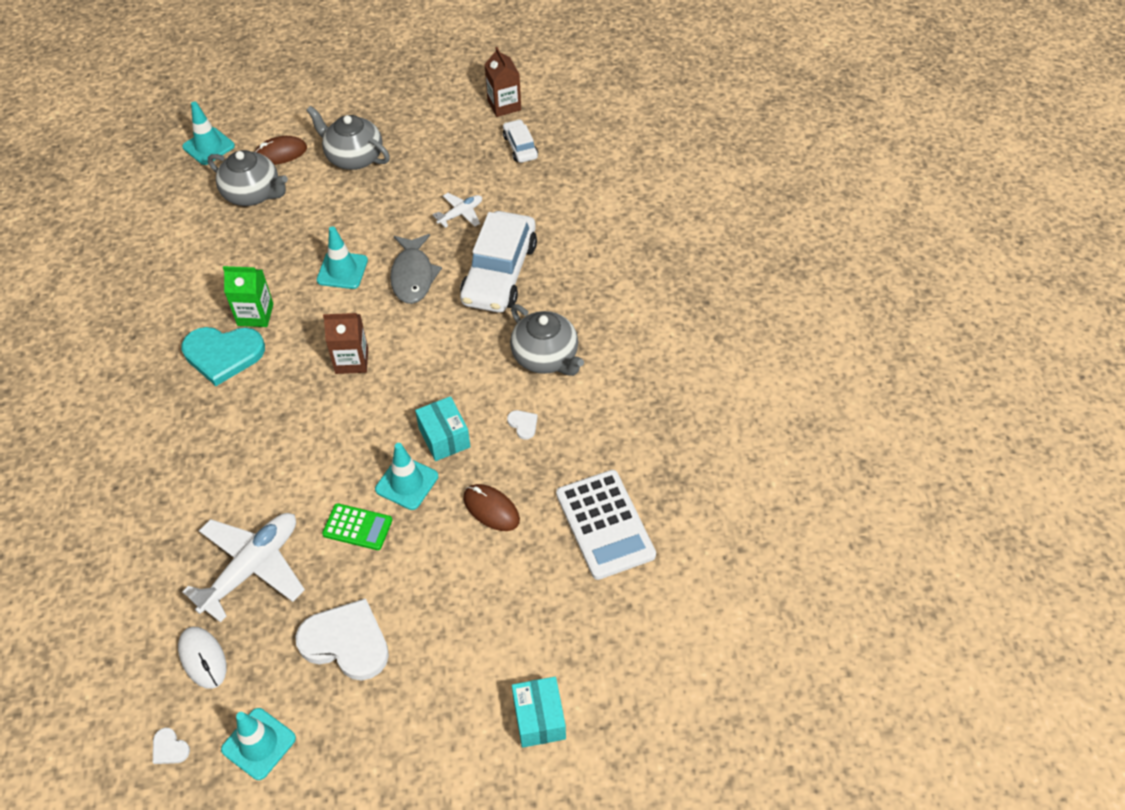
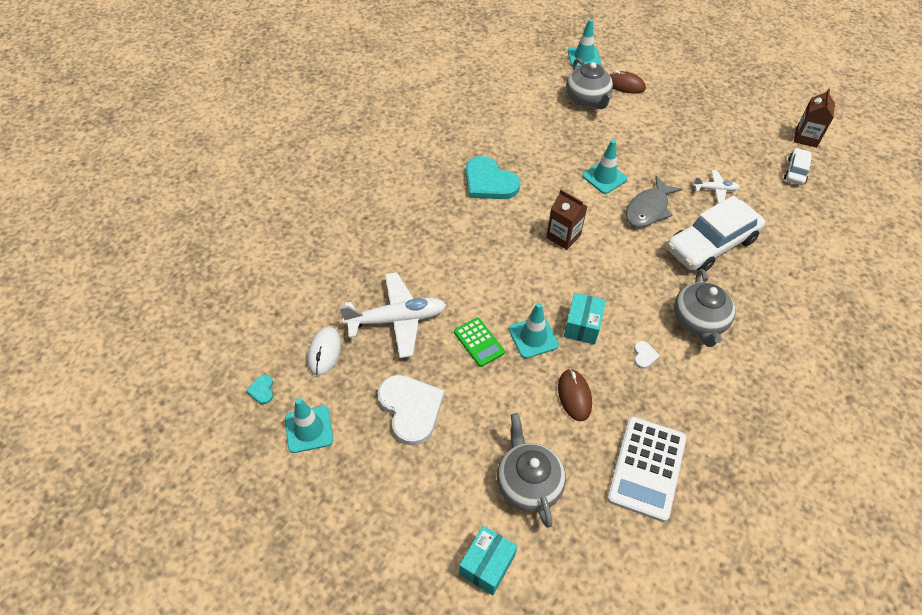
camera: 40 degrees right, 0 degrees up
white heart [153,728,190,764] -> turquoise heart [246,375,273,404]
green carton [223,266,273,327] -> none
grey teapot [306,106,390,170] -> grey teapot moved to [497,413,566,528]

